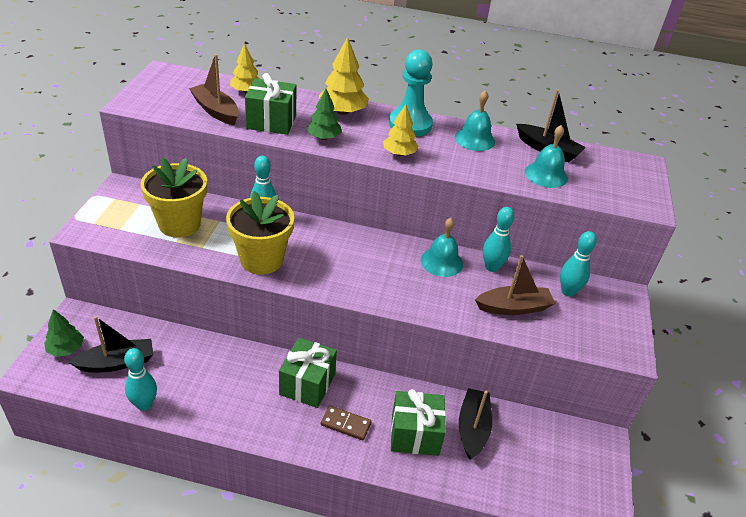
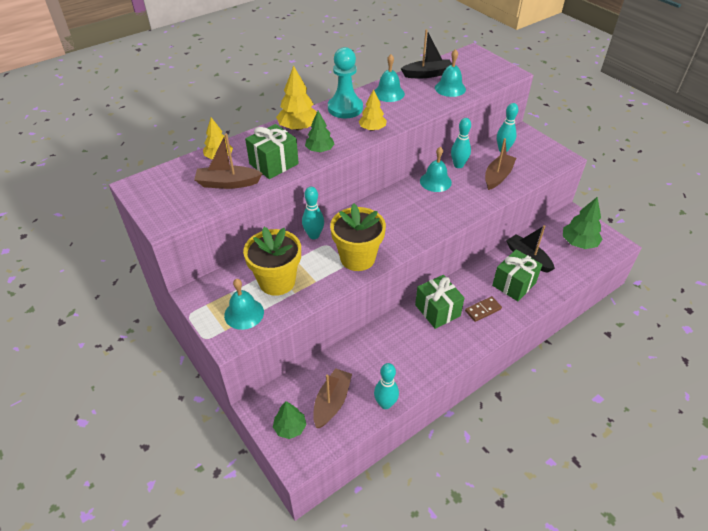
camera: 45 degrees left, 5 degrees up
black boat [68,316,153,372] -> brown boat [313,368,352,428]
none -> turquoise bell [224,279,264,330]
none -> green tree [563,197,602,249]

